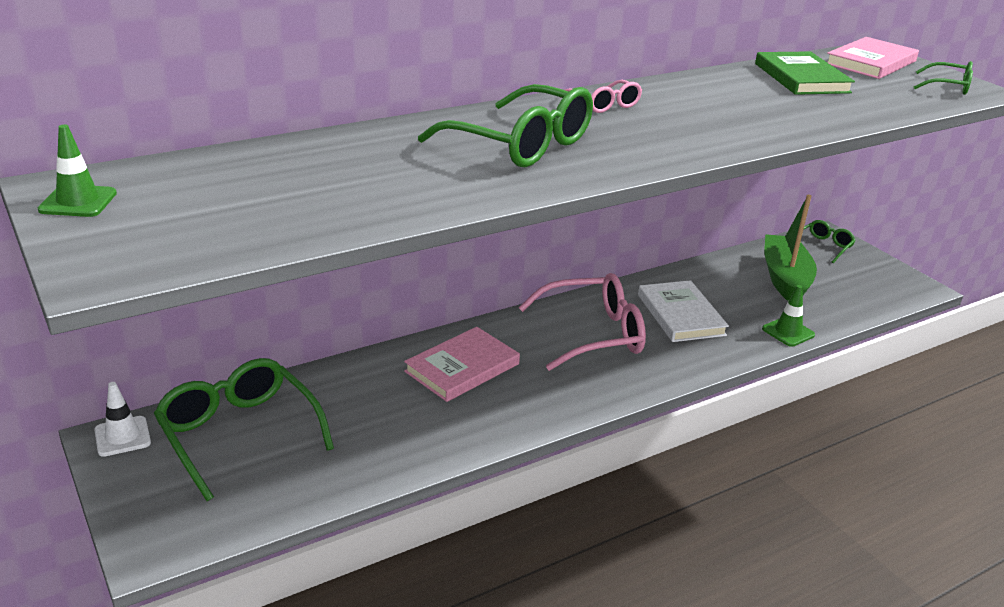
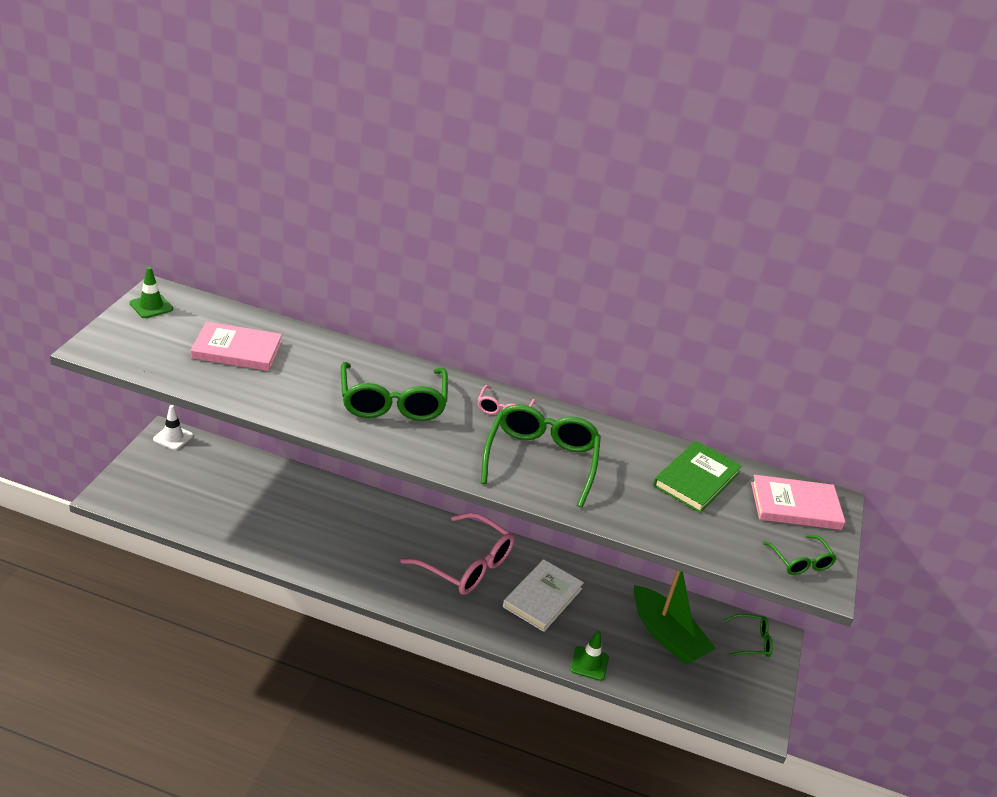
camera: 45 degrees right, 5 degrees up
green glasses [154,358,334,501] -> green glasses moved to [481,404,601,508]
pink book [404,327,520,402] -> pink book moved to [191,322,282,371]
green boat [765,194,817,301] -> green boat turned 90 degrees clockwise [634,570,716,665]

